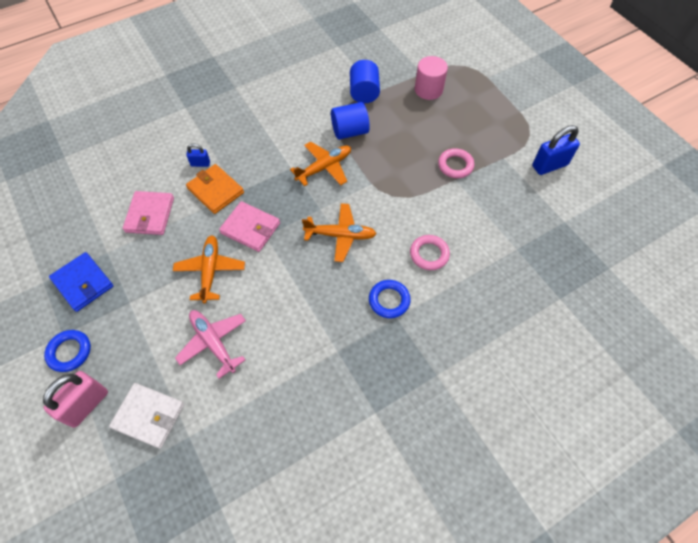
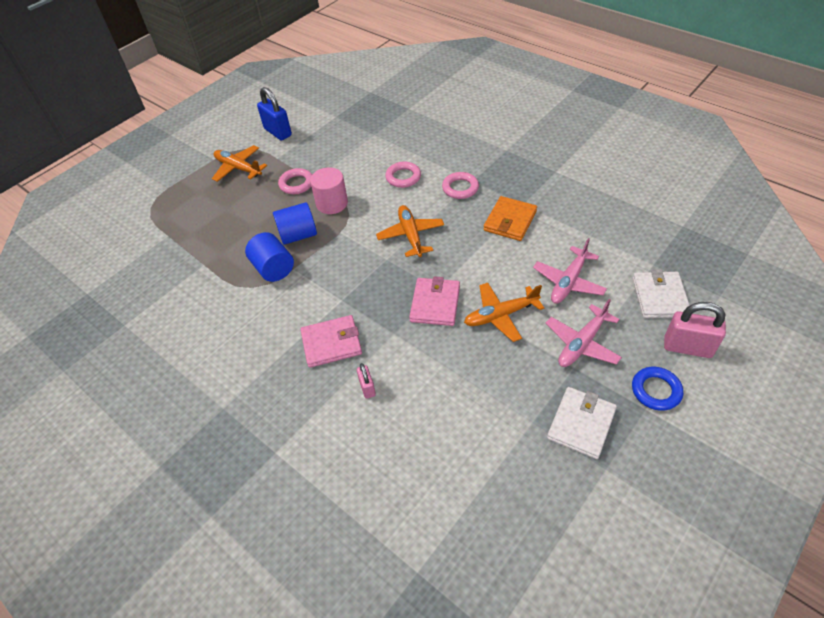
camera: 105 degrees left, 10 degrees down
blue wallet [49,252,113,312] -> white wallet [547,387,617,459]
pink wallet [123,191,174,235] -> pink wallet moved to [300,315,362,368]
blue padlock [186,144,210,167] -> pink padlock [357,363,376,399]
orange wallet [186,164,244,214] -> orange wallet moved to [484,196,537,241]
orange plane [290,141,351,186] -> orange plane moved to [212,145,267,182]
blue cylinder [350,60,380,103] -> blue cylinder moved to [273,202,317,245]
blue ring [369,280,411,318] -> pink ring [442,172,479,199]
pink cylinder [415,56,448,100] -> pink cylinder moved to [310,167,348,214]
none -> pink plane [546,299,622,367]

